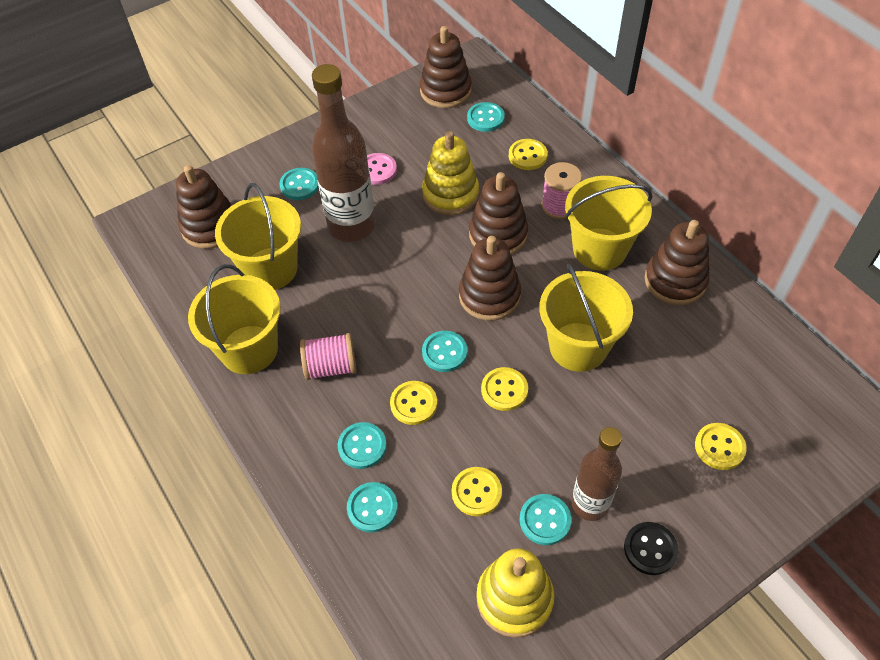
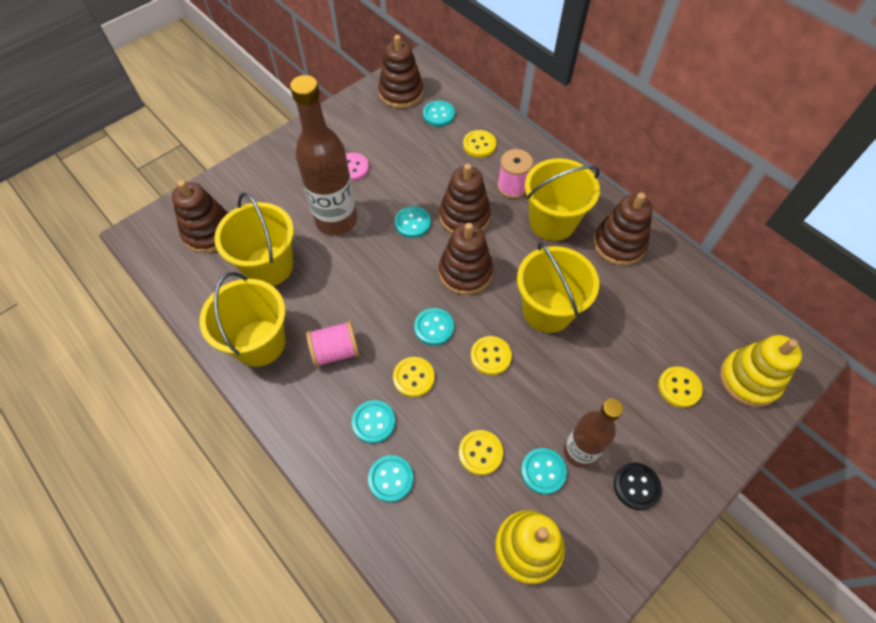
camera: 10 degrees left, 5 degrees up
turquoise button [279,168,319,200] -> turquoise button moved to [395,206,431,238]
yellow stacking toy [422,131,479,215] -> yellow stacking toy moved to [720,335,802,407]

